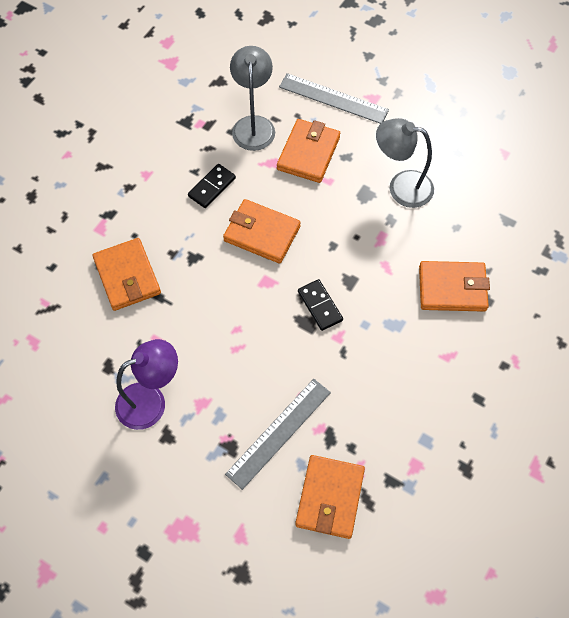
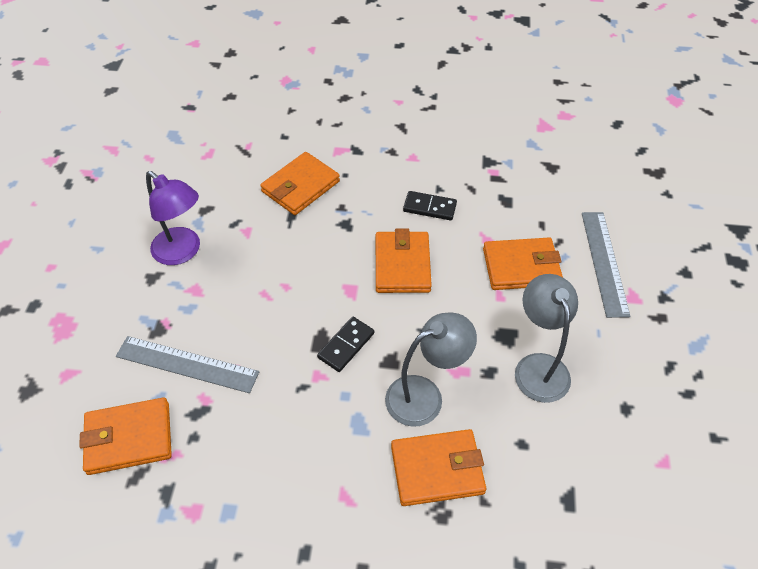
camera: 65 degrees right, 10 degrees down
grey lamp [230,46,275,151] -> grey lamp moved to [385,313,477,427]
orange wallet [419,261,490,312] -> orange wallet turned 75 degrees counterclockwise [391,429,486,506]

